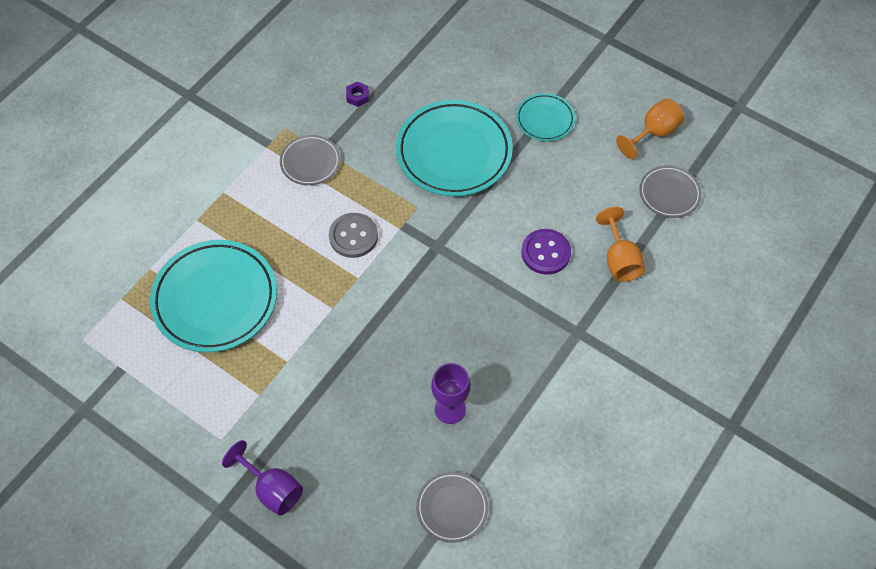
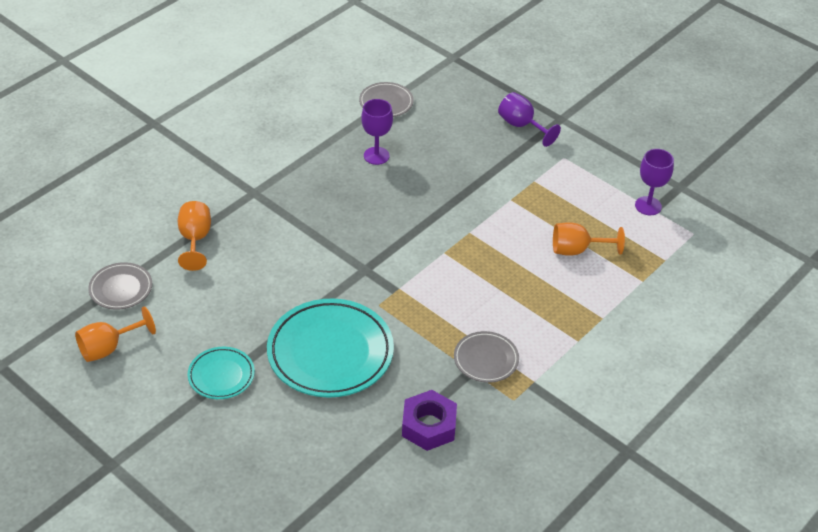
camera: 175 degrees left, 15 degrees down
turquoise plate [150,240,277,353] -> orange goblet [553,222,625,256]
grey button [329,213,378,258] -> none
purple nut [346,81,369,107] -> purple nut [402,390,457,451], size x2.03
purple button [521,229,571,275] -> none
none -> purple goblet [635,149,674,215]

